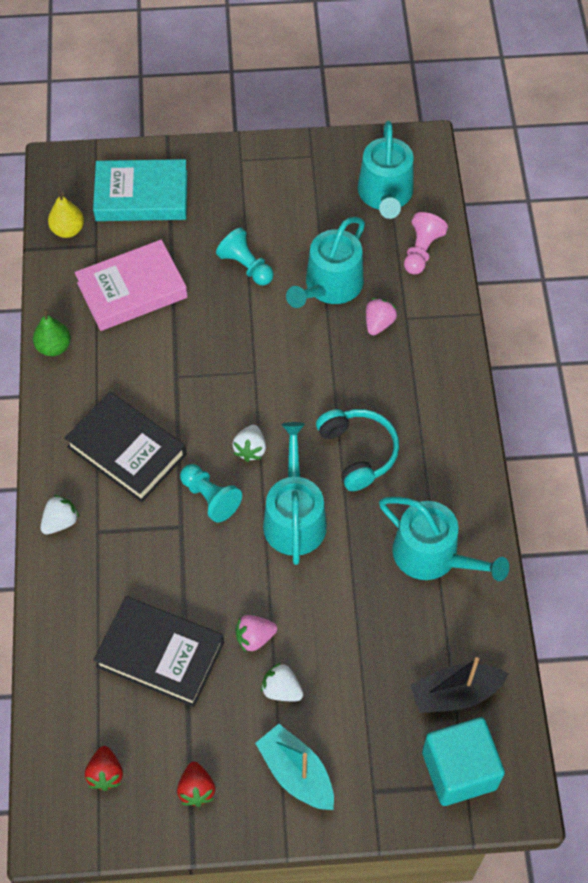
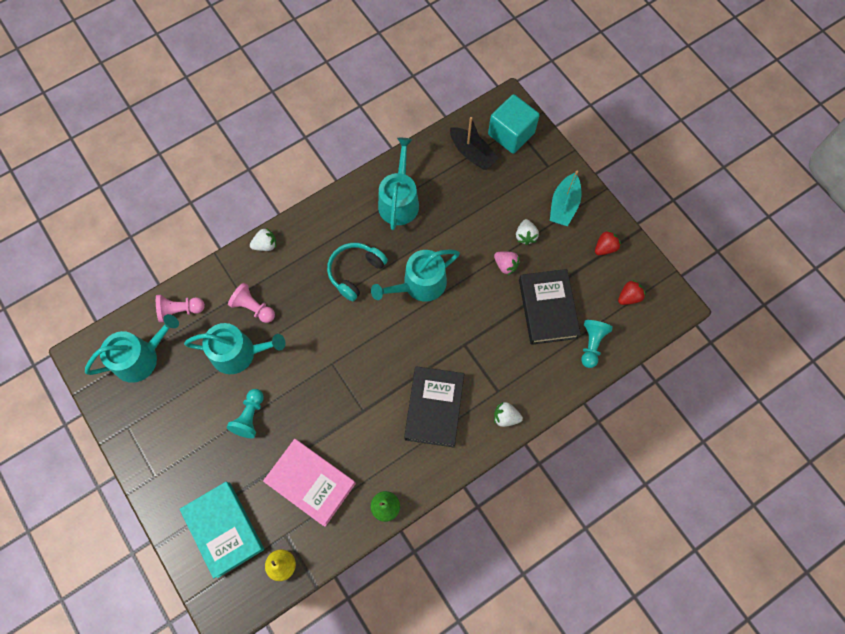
camera: 120 degrees left, 10 degrees up
turquoise pawn [180,464,242,523] -> turquoise pawn moved to [581,320,613,368]
white strawberry [232,425,266,462] -> white strawberry moved to [250,228,276,251]
pink strawberry [366,298,397,335] -> pink pawn [228,283,275,323]

